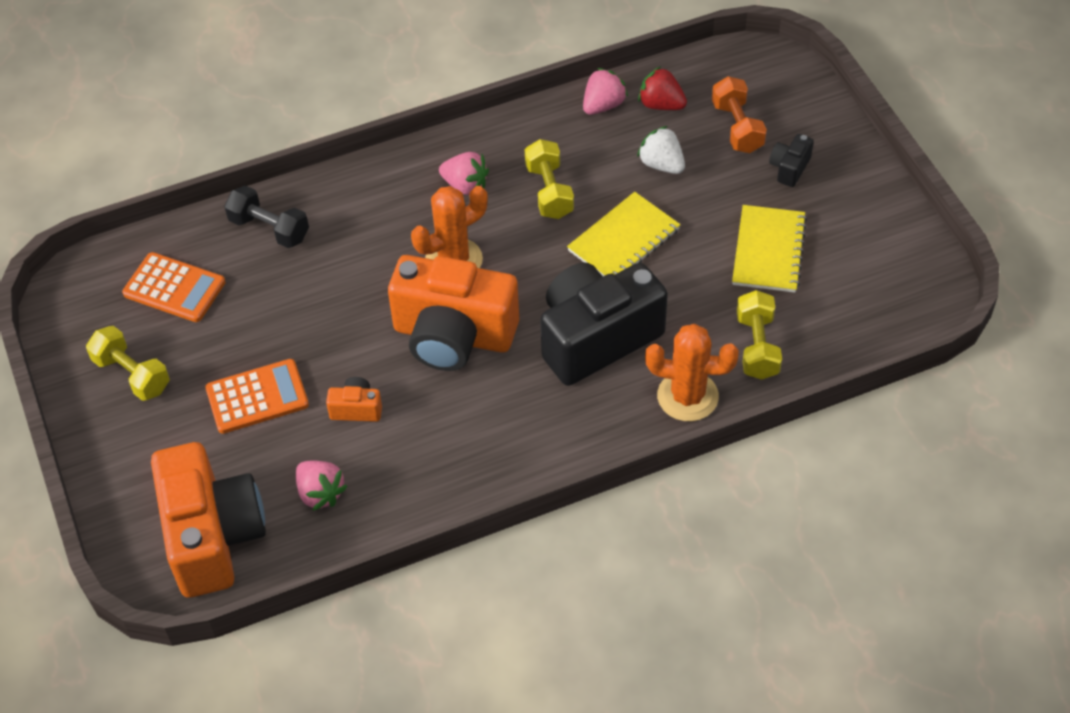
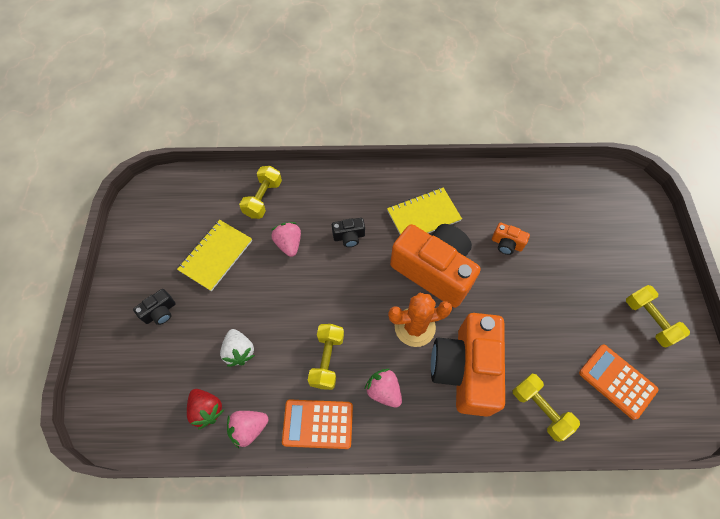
camera: 160 degrees left, 10 degrees up
orange camera [151,442,266,598] -> orange camera moved to [431,313,505,417]
orange calculator [205,359,309,434] -> orange calculator moved to [282,400,353,449]
black dumbbell [224,185,309,248] -> yellow dumbbell [513,374,580,442]
pink strawberry [296,461,347,511] -> pink strawberry moved to [271,222,301,257]
black camera [540,262,668,386] -> black camera [332,218,365,247], size x0.41
yellow notebook [567,192,681,276] -> yellow notebook moved to [387,187,462,235]
orange cactus [645,324,739,421] -> none
orange dumbbell [712,76,767,153] -> none

